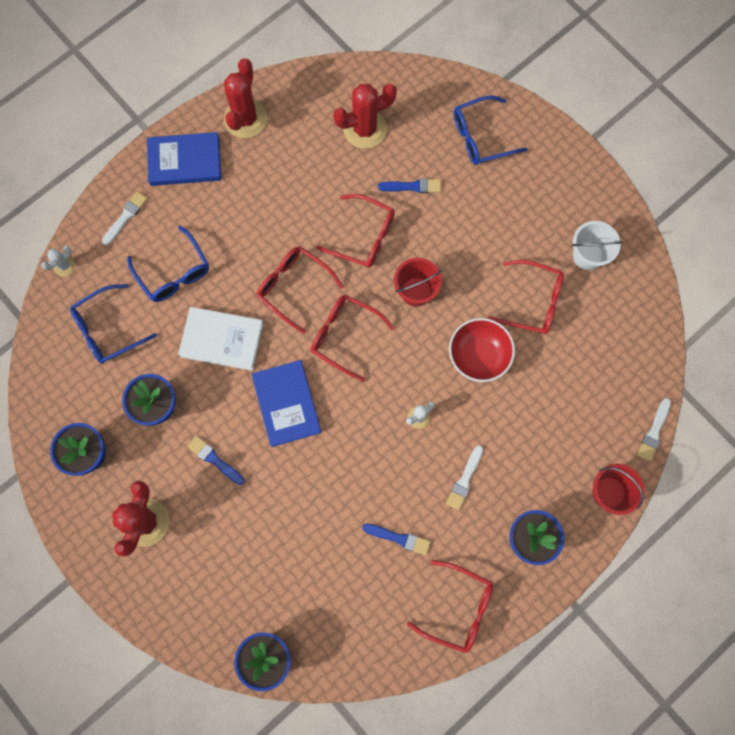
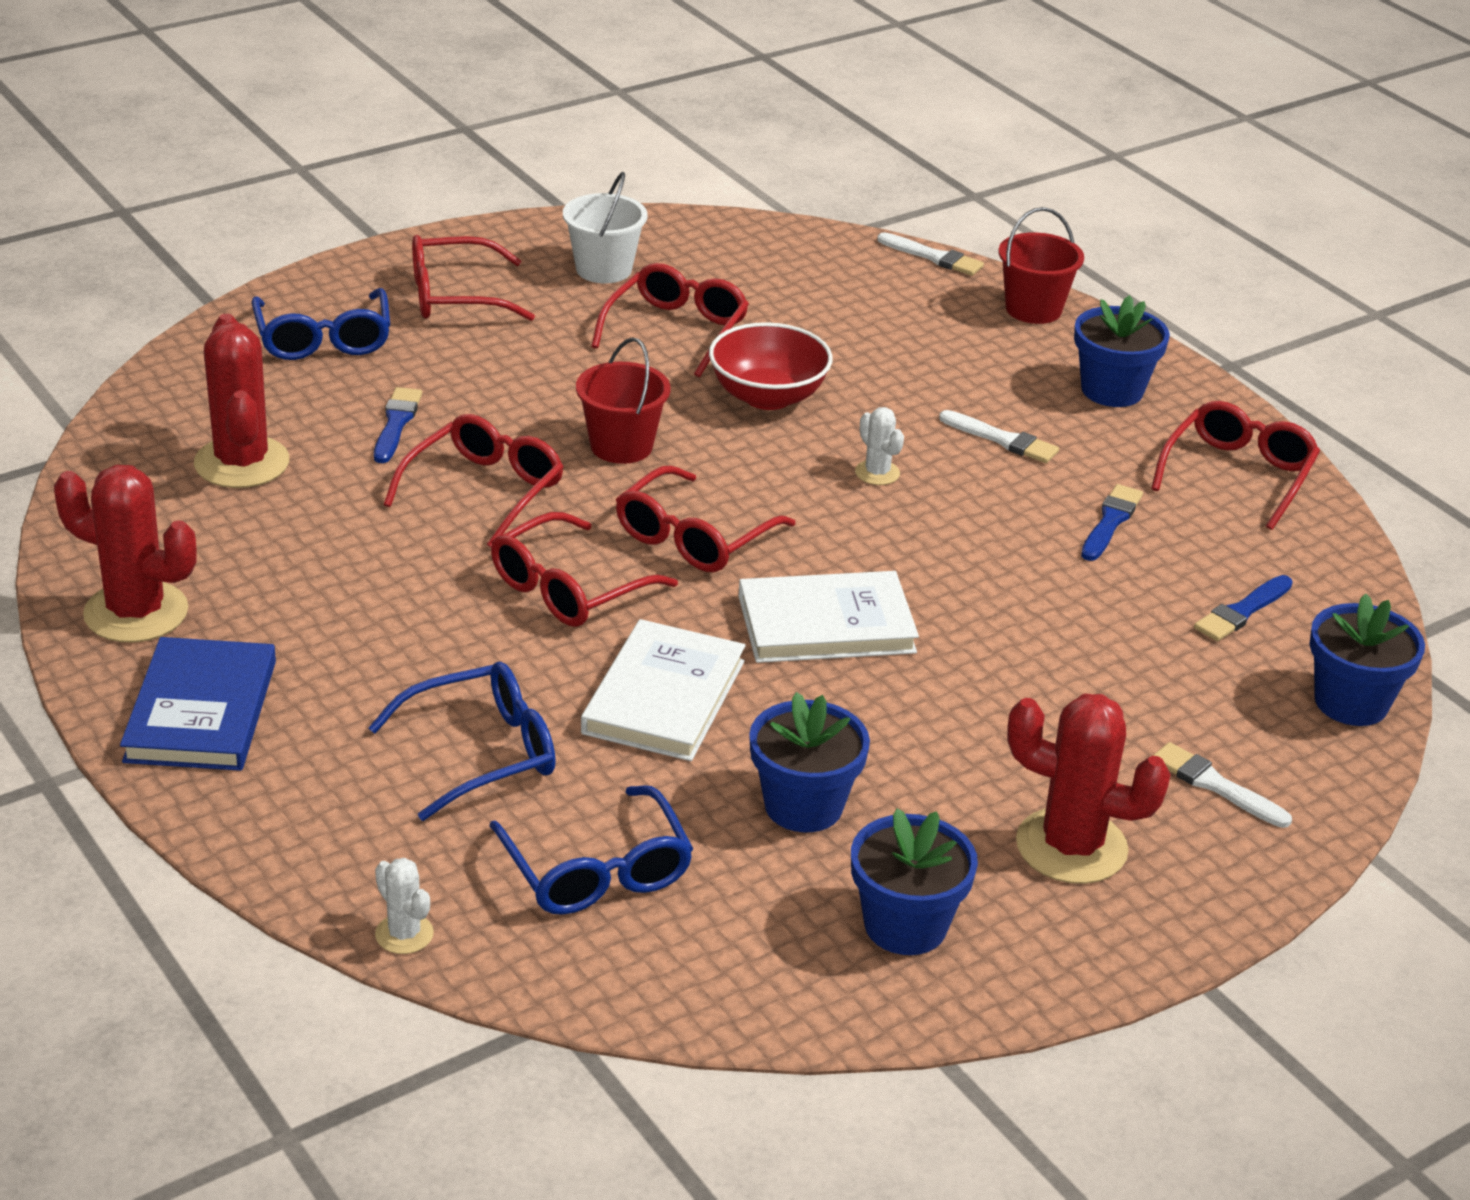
camera: 85 degrees left, 40 degrees down
white brush [102,192,148,245] -> white brush moved to [1153,742,1292,828]
blue brush [187,436,245,485] -> blue brush moved to [1194,575,1293,641]
blue book [251,360,321,447] -> white book [739,571,919,663]
none -> red glasses [412,235,535,321]

